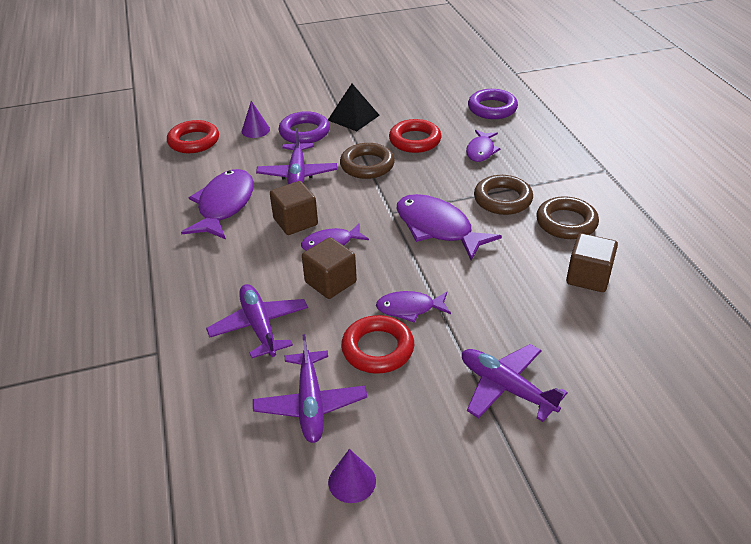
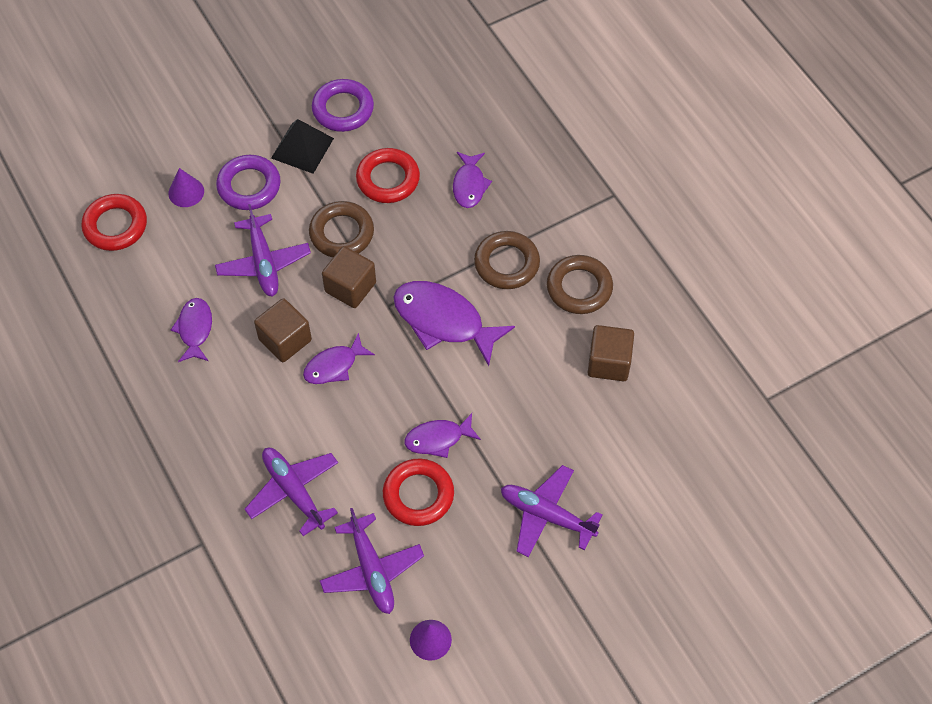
camera: 15 degrees left, 20 degrees up
purple fish [181,169,254,239] -> purple fish [171,298,212,362], size x0.58
brown cube [302,237,357,299] -> brown cube moved to [322,246,376,308]
purple ring [468,89,518,119] -> purple ring moved to [312,79,374,132]

